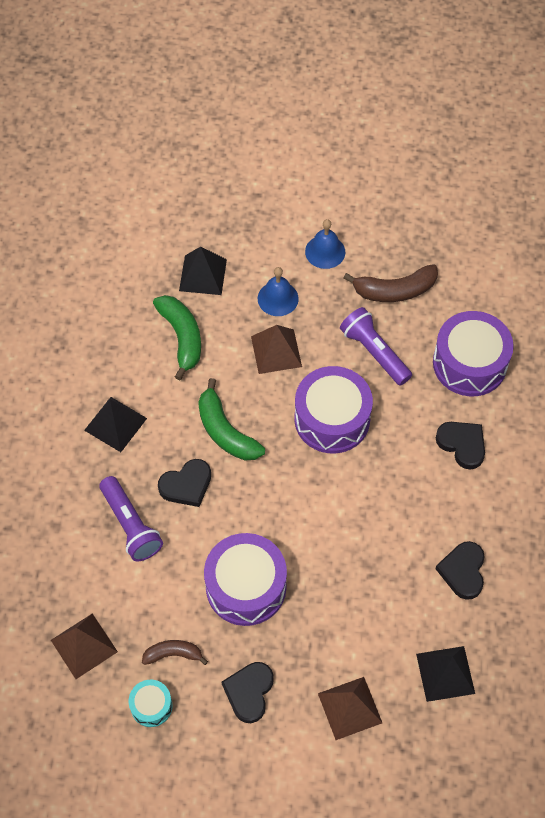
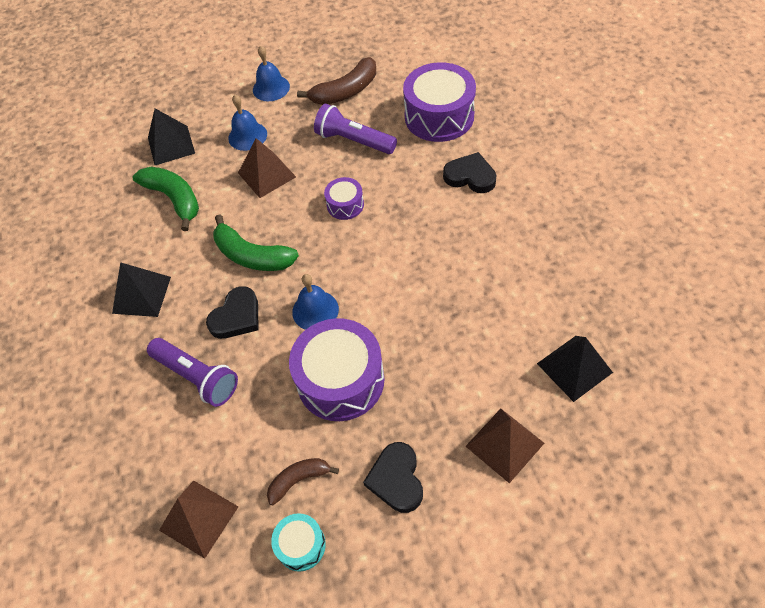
camera: 20 degrees left, 5 degrees down
purple drum [294,366,373,453] -> purple drum [324,177,364,220], size x0.50
black heart [436,541,485,600] -> none
none -> blue bell [292,274,339,330]

